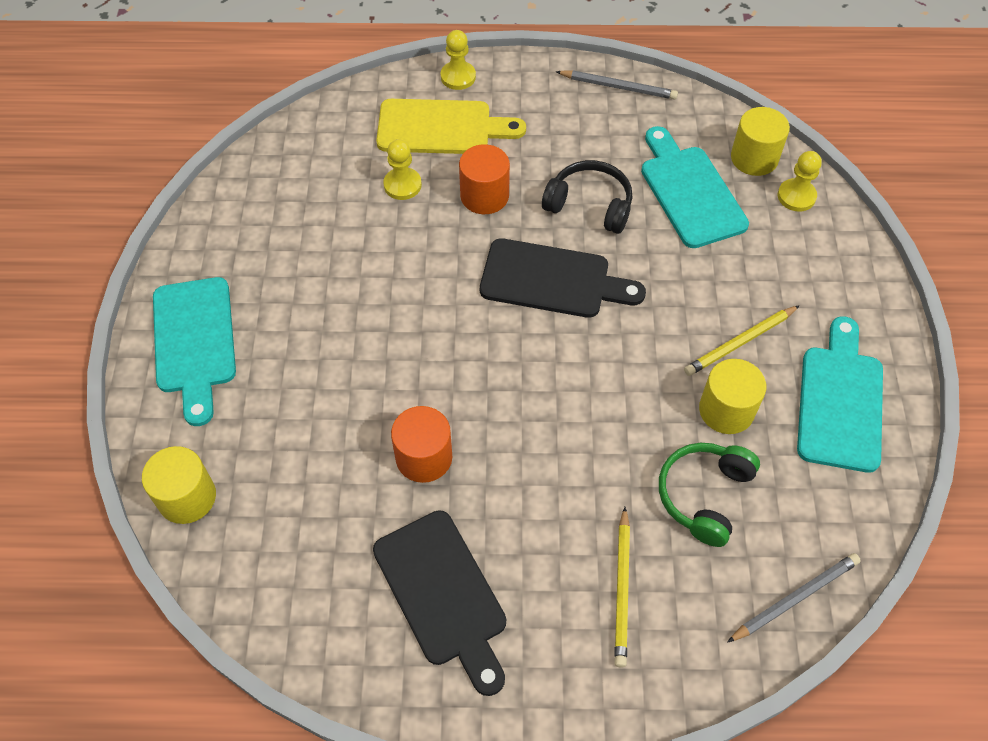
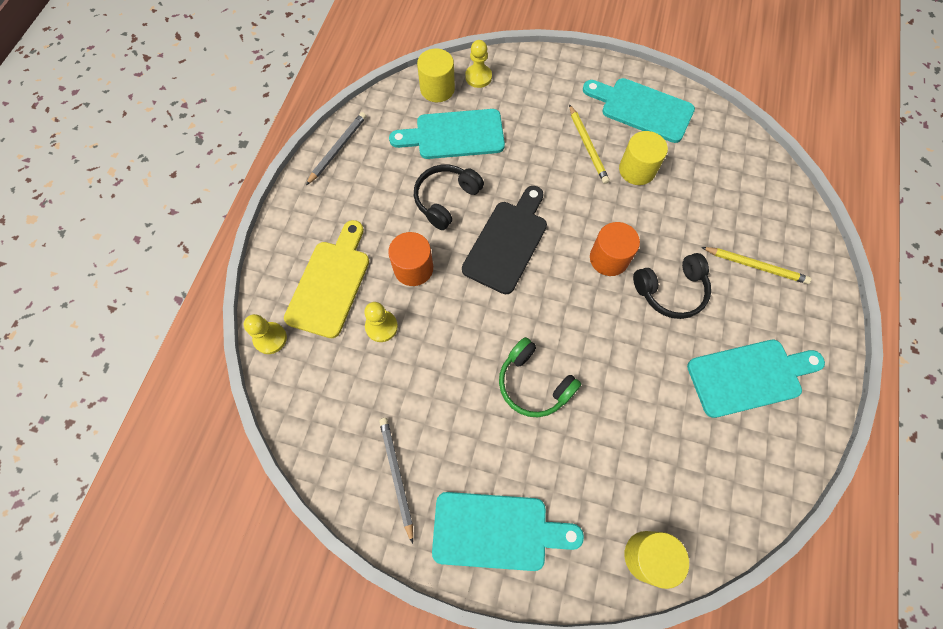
camera: 75 degrees left, 10 degrees up
black cutting board [373,510,506,696] -> turquoise cutting board [687,340,825,418]
orange cylinder [391,406,452,483] -> orange cylinder moved to [590,222,640,276]
yellow pawn [441,30,476,90] -> yellow pawn moved to [244,314,287,354]
green headphones [659,443,760,547] -> green headphones moved to [499,337,581,417]
grey pencil [727,553,861,643] -> grey pencil moved to [379,418,413,544]
none -> black headphones [633,253,711,319]

